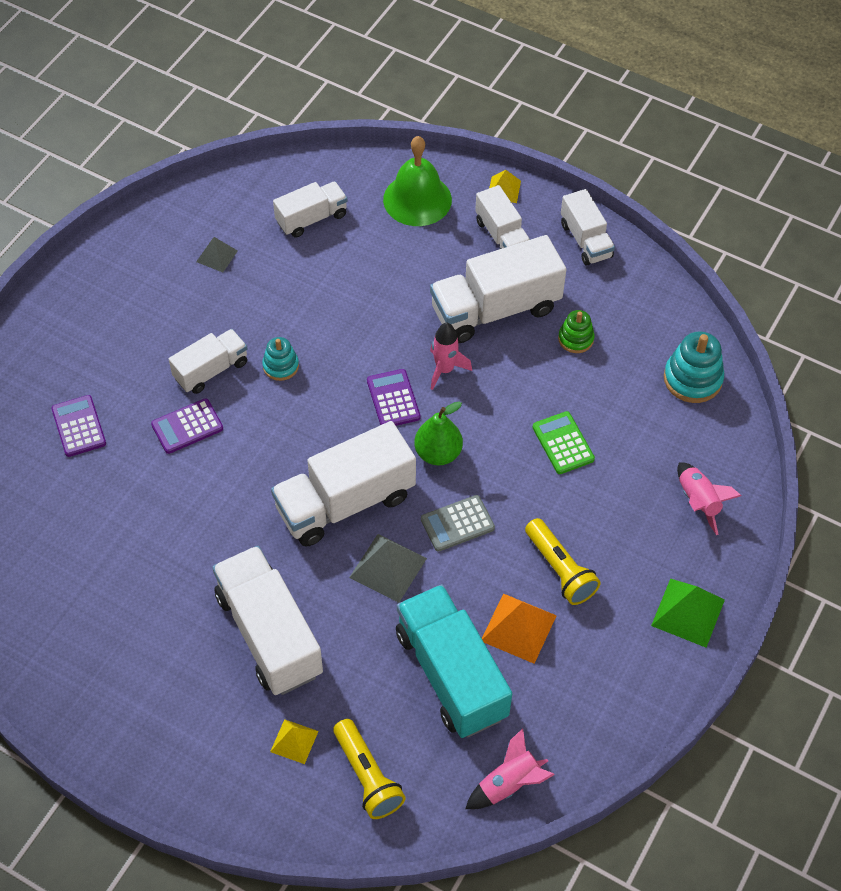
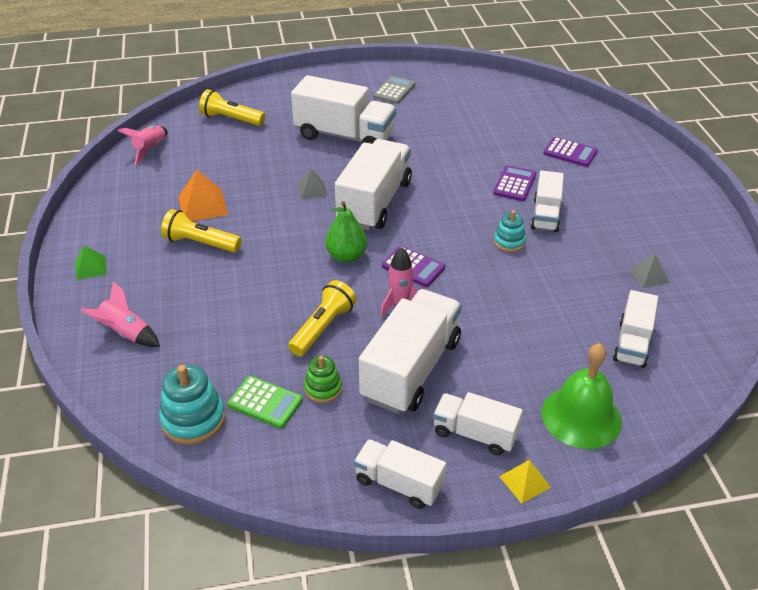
camera: 140 degrees right, 15 degrees down
yellow pyramid [270,719,318,764] -> none
grey pyramid [349,534,427,603] -> grey pyramid [298,169,327,199], size x0.61
turquoise truck [396,584,512,738] -> none
grey calculator [421,495,495,552] -> grey calculator moved to [373,76,415,104]
green calculator [532,411,595,474] -> green calculator moved to [228,376,303,428]
green pyramid [651,579,725,648] -> green pyramid [75,246,107,280], size x0.61
none -> yellow flashlight [288,280,357,356]

